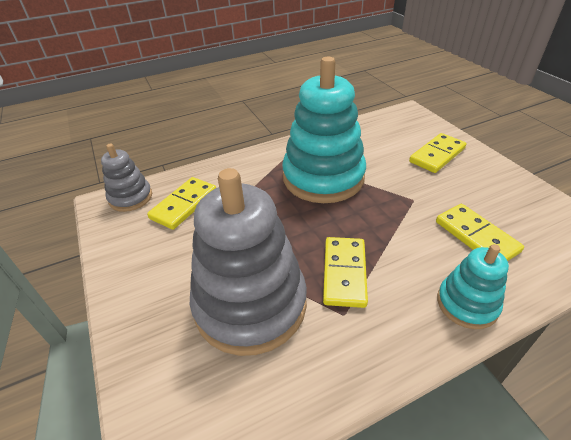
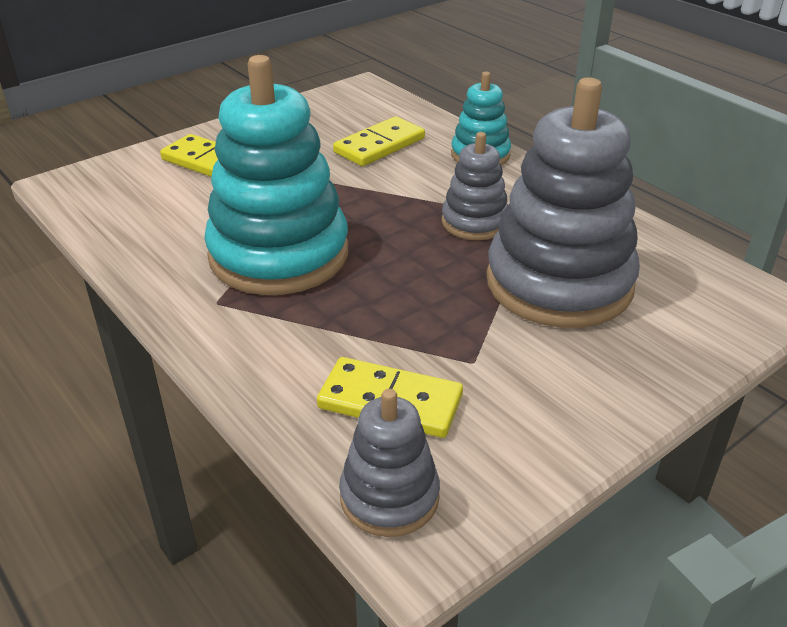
camera: 105 degrees left, 5 degrees down
yellow domino [323,237,368,308] -> grey stacking toy [442,132,508,240]

